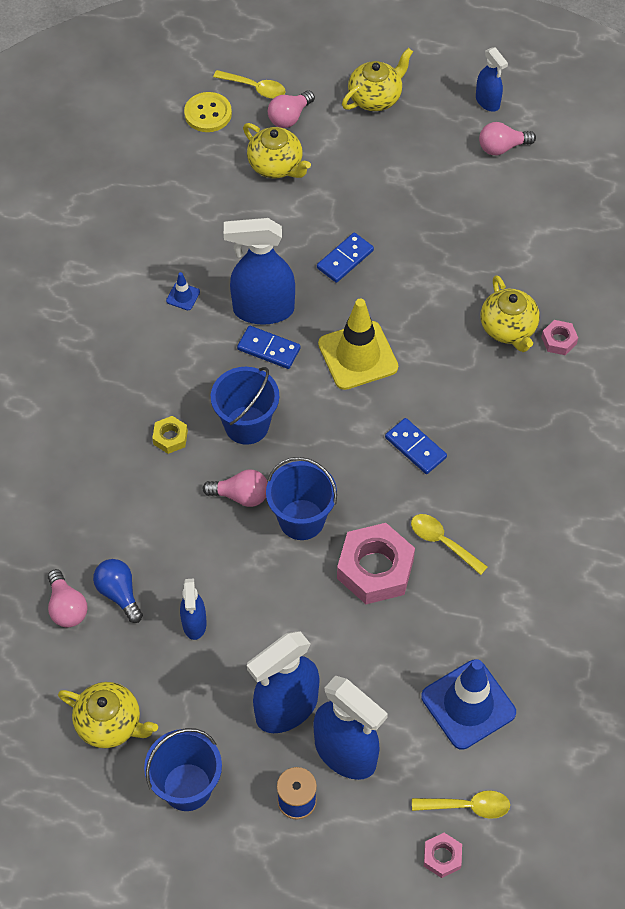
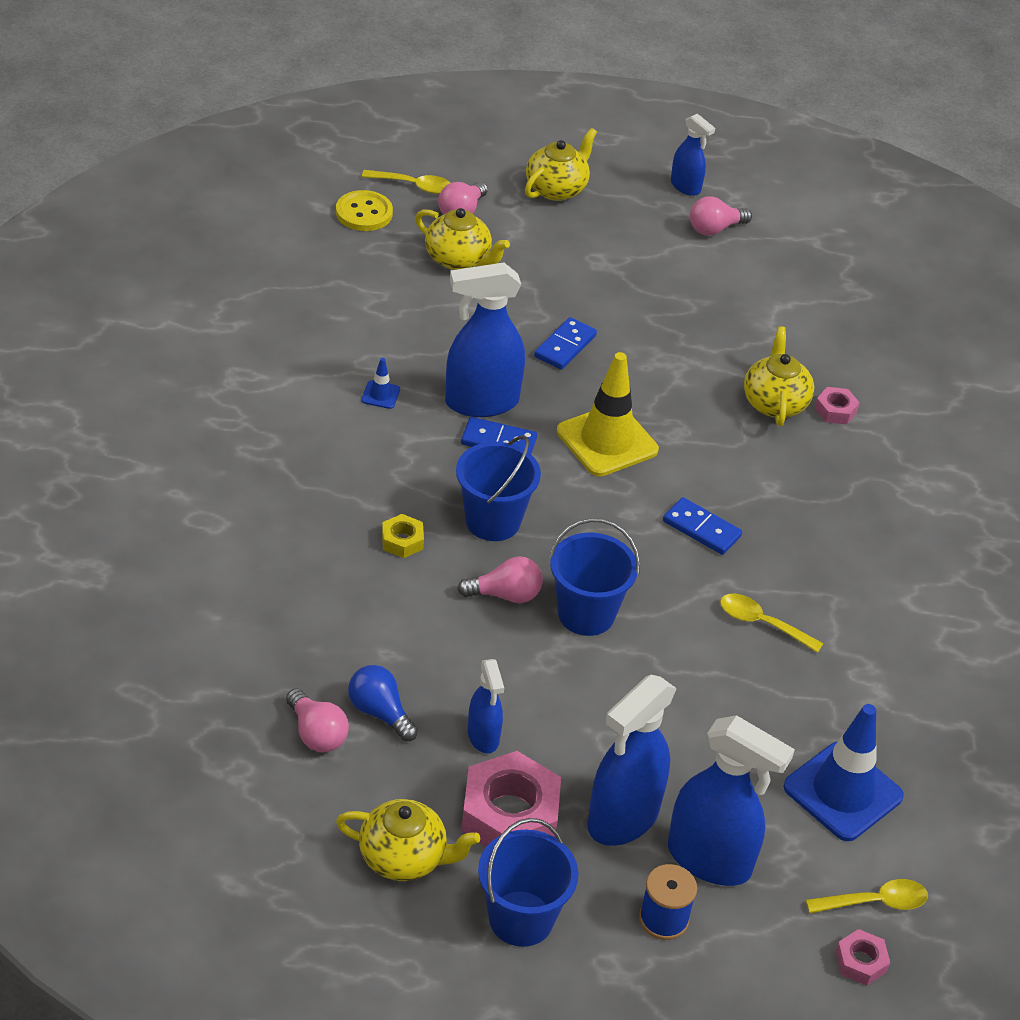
camera: 15 degrees left, 15 degrees down
pink nut [337,523,415,604] -> pink nut moved to [461,751,561,847]
yellow teapot [481,275,540,352] -> yellow teapot turned 150 degrees counterclockwise [744,326,814,426]

